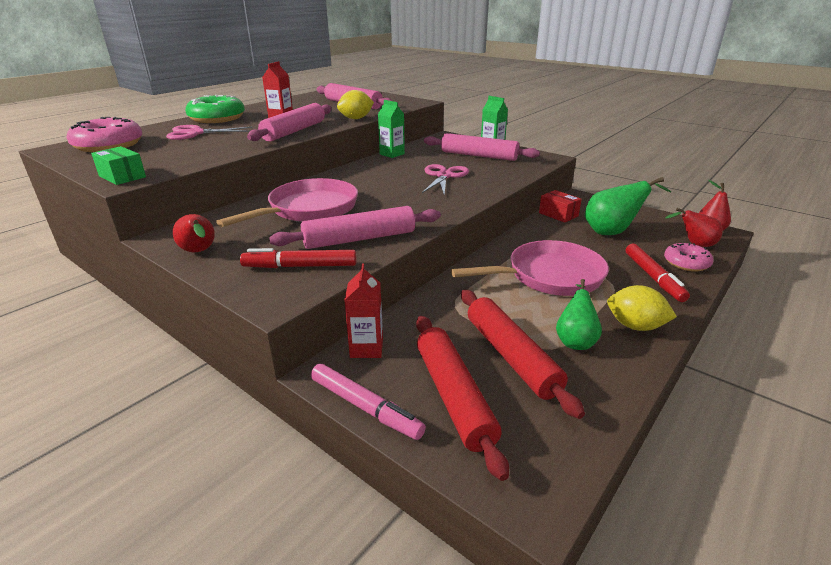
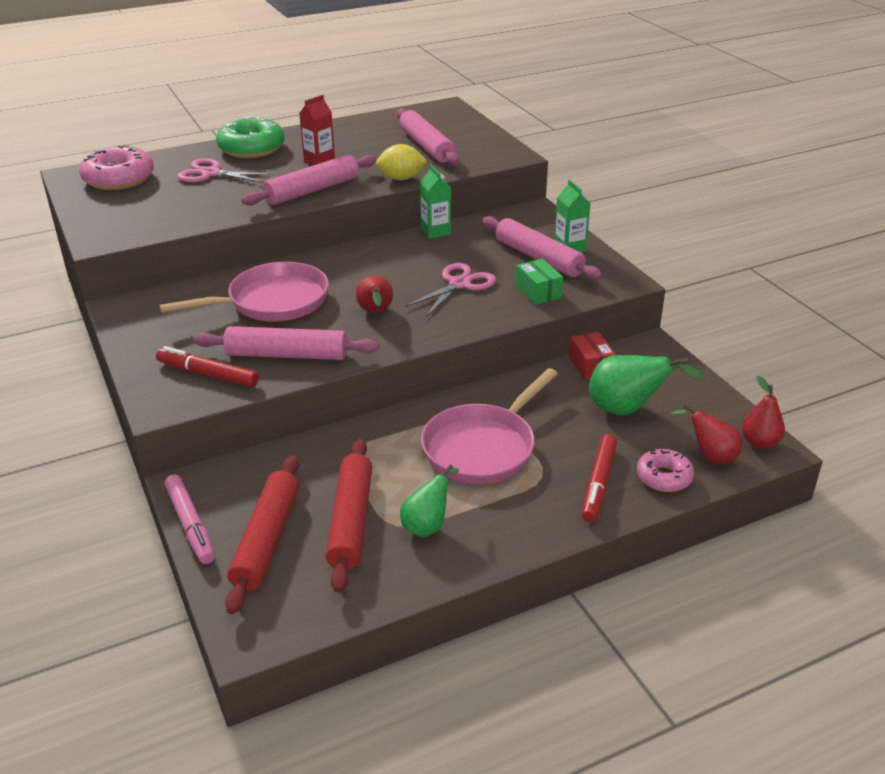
camera: 25 degrees right, 5 degrees up
green box [91,146,146,185] -> green box moved to [516,259,563,305]
red pear [173,214,215,252] -> red pear moved to [356,275,393,313]
red carton [344,264,383,358] -> none
pink pan [451,240,609,296] -> pink pan turned 120 degrees clockwise [421,368,558,484]
yellow lemon [607,285,677,331] -> none

